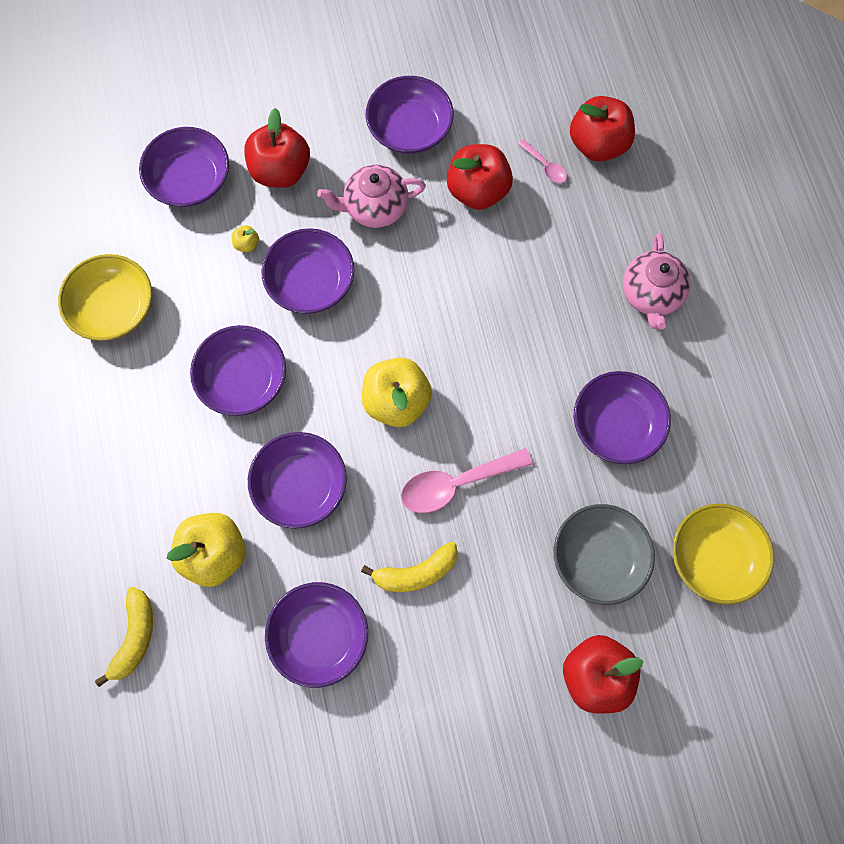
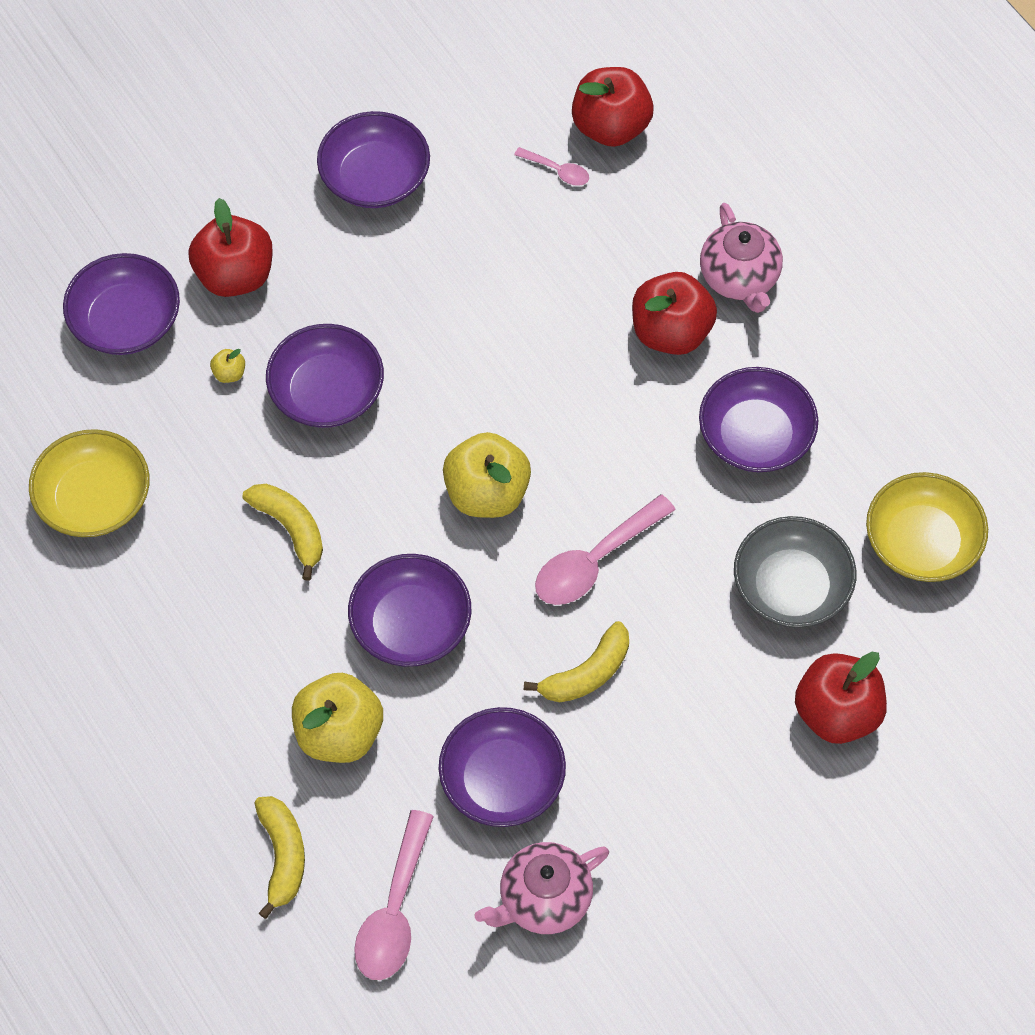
camera: 20 degrees left, 10 degrees down
purple bowl [190,325,286,416] -> yellow banana [243,484,323,581]
pink teapot [317,165,426,228] -> pink teapot moved to [475,842,609,934]
red apple [447,144,513,210] -> red apple moved to [632,272,717,355]
none -> pink spoon [354,810,434,980]

